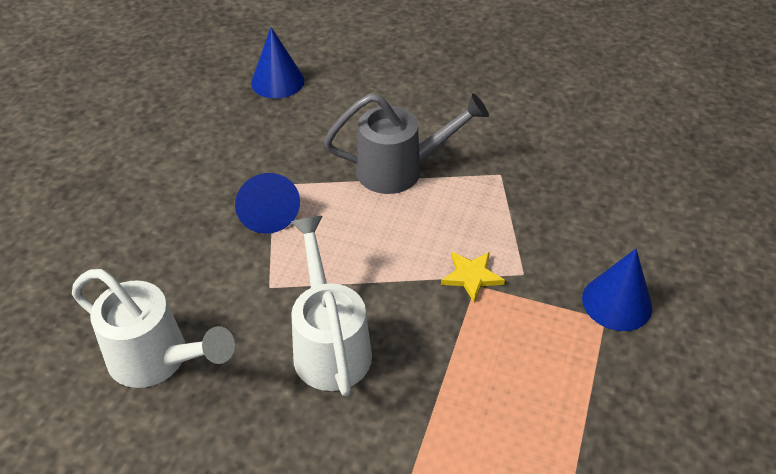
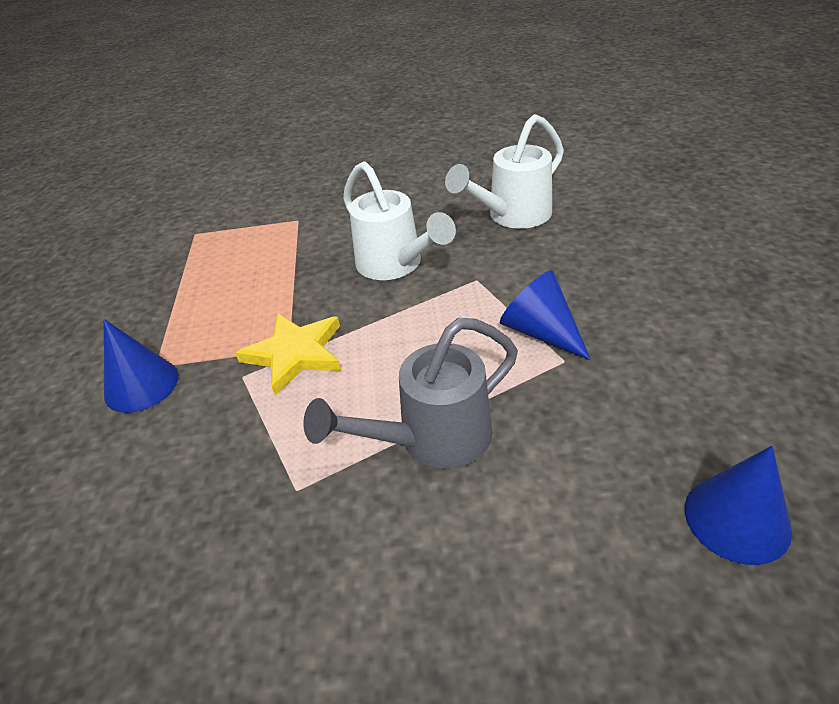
camera: 160 degrees right, 5 degrees down
white watering can [72,269,235,388] -> white watering can turned 45 degrees counterclockwise [445,114,564,229]
yellow star [441,252,505,302] -> yellow star [235,313,341,395], size x1.61

